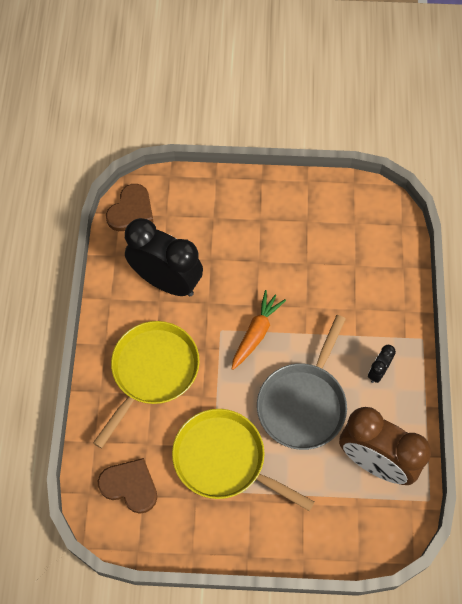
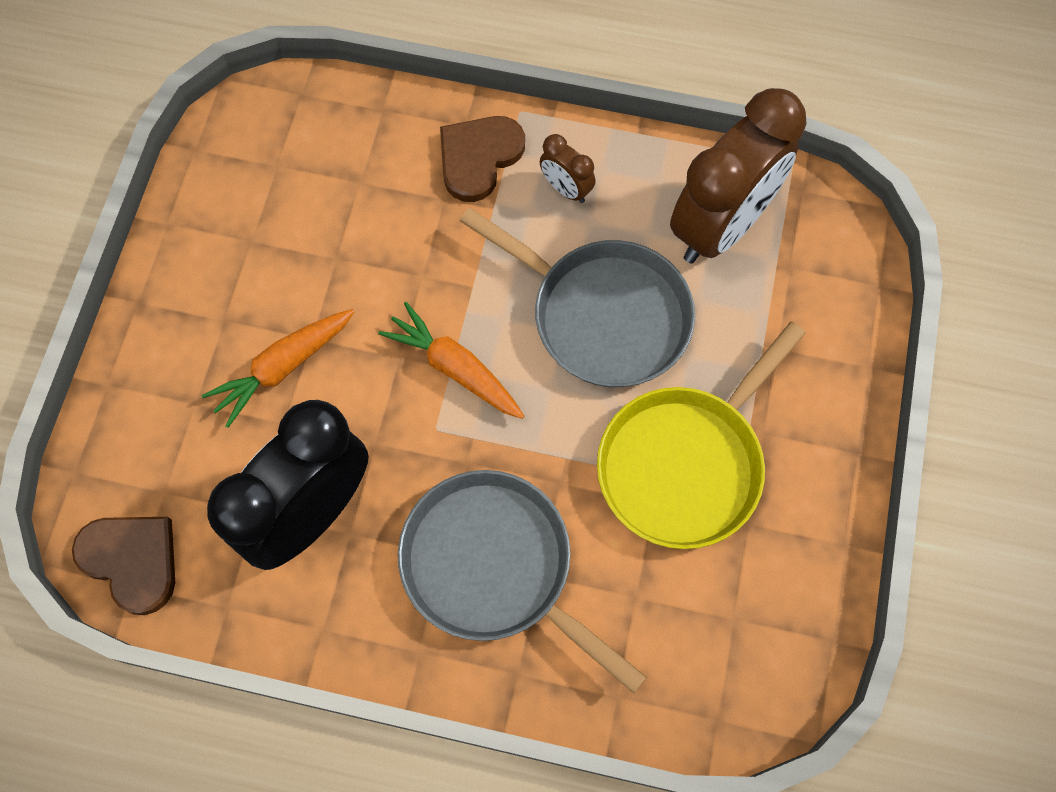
camera: 80 degrees left, 5 degrees up
yellow pan [93,321,200,448] -> grey pan [398,470,647,694]
brown heart [98,458,157,514] -> brown heart moved to [440,116,525,202]
black clock [368,345,396,383] -> brown clock [540,134,595,203]
none -> orange carrot [201,309,354,428]

